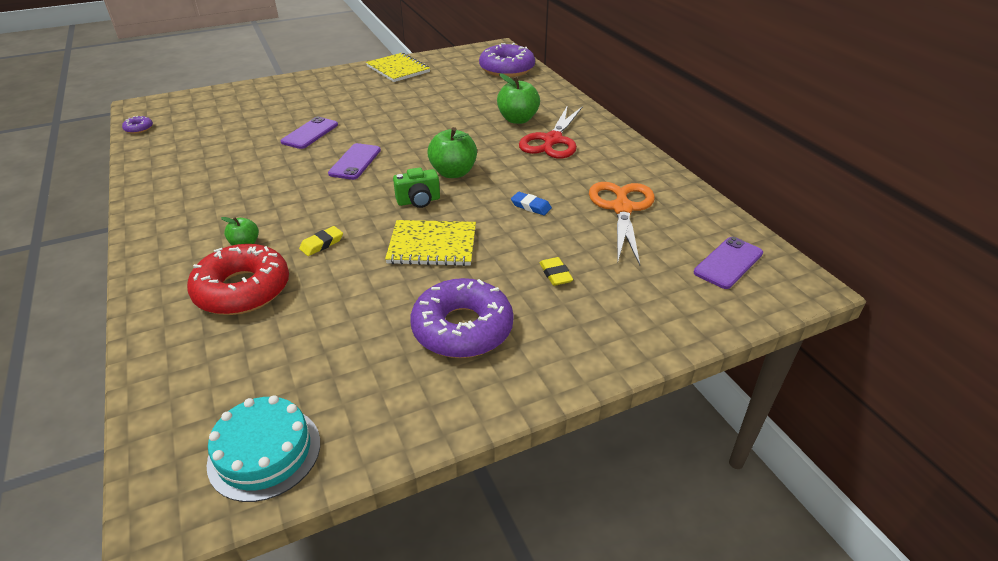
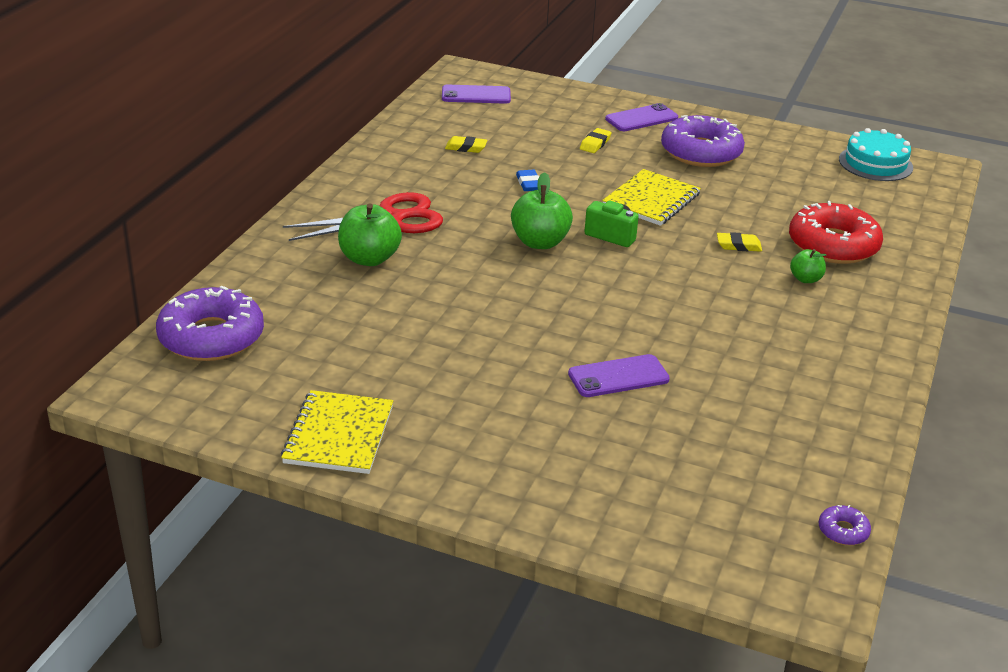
camera: 135 degrees left, 5 degrees down
purple phone [328,143,381,180] -> purple phone moved to [605,103,678,131]
yellow notebook [385,220,476,266] -> yellow notebook turned 75 degrees clockwise [602,169,701,226]
orange scissors [589,182,655,265] -> yellow eraser [445,136,487,153]

